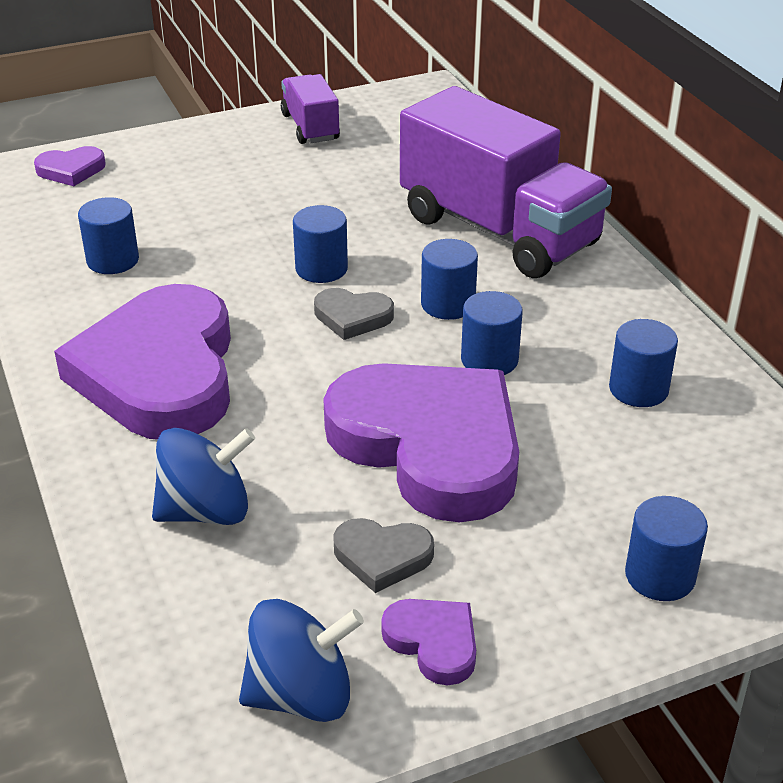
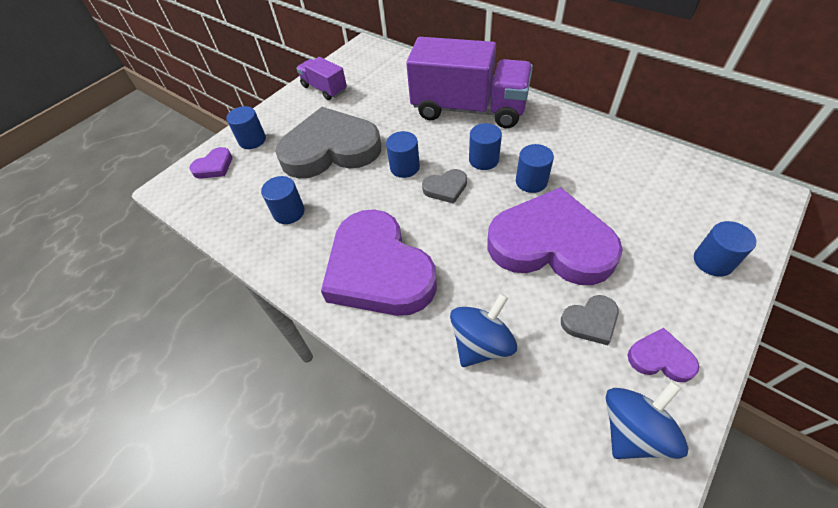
camera: 25 degrees left, 15 degrees up
blue cylinder [609,319,678,407] -> blue cylinder moved to [226,106,266,149]
none -> grey heart [275,107,381,179]

